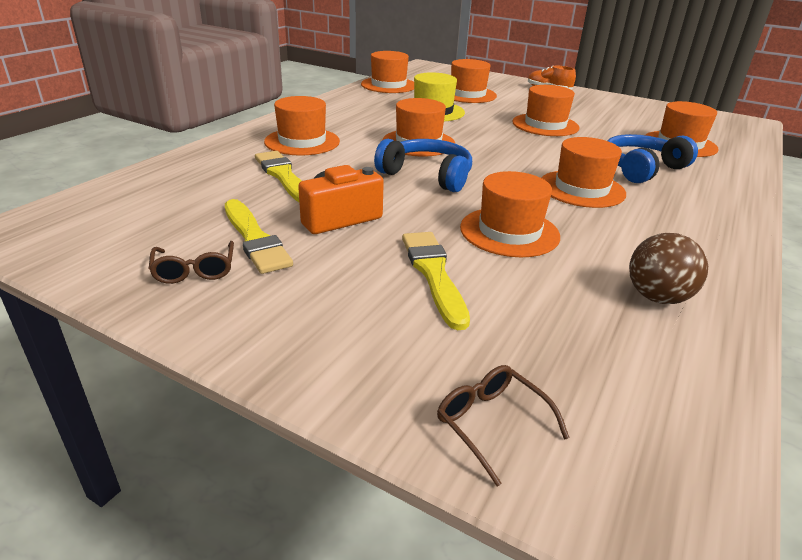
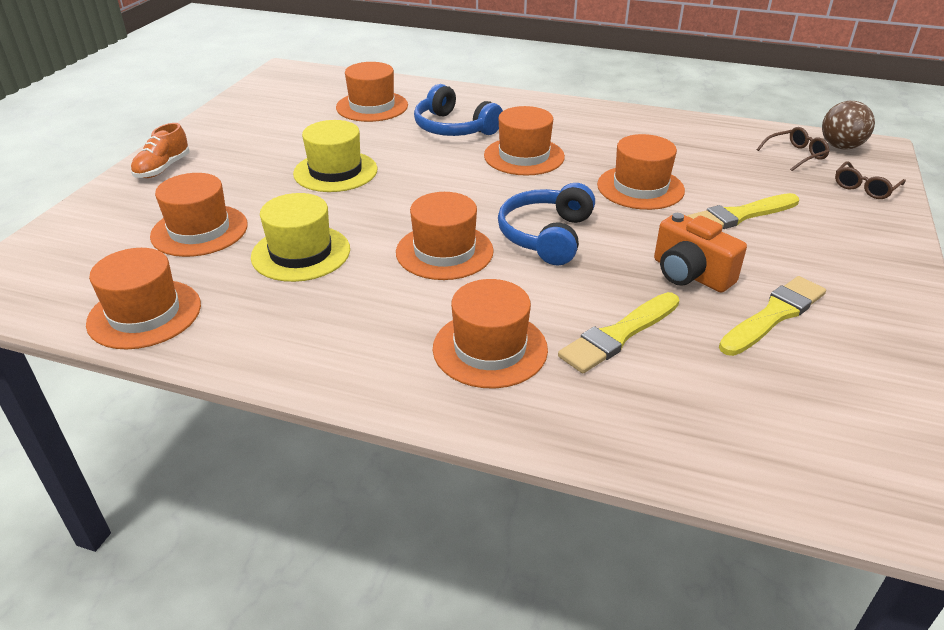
camera: 100 degrees left, 5 degrees up
brown glasses [149,241,234,284] -> brown glasses moved to [757,127,830,171]
orange hat [513,85,579,136] -> yellow hat [293,120,377,192]
brown ball [629,233,708,304] -> brown ball moved to [822,101,875,150]

